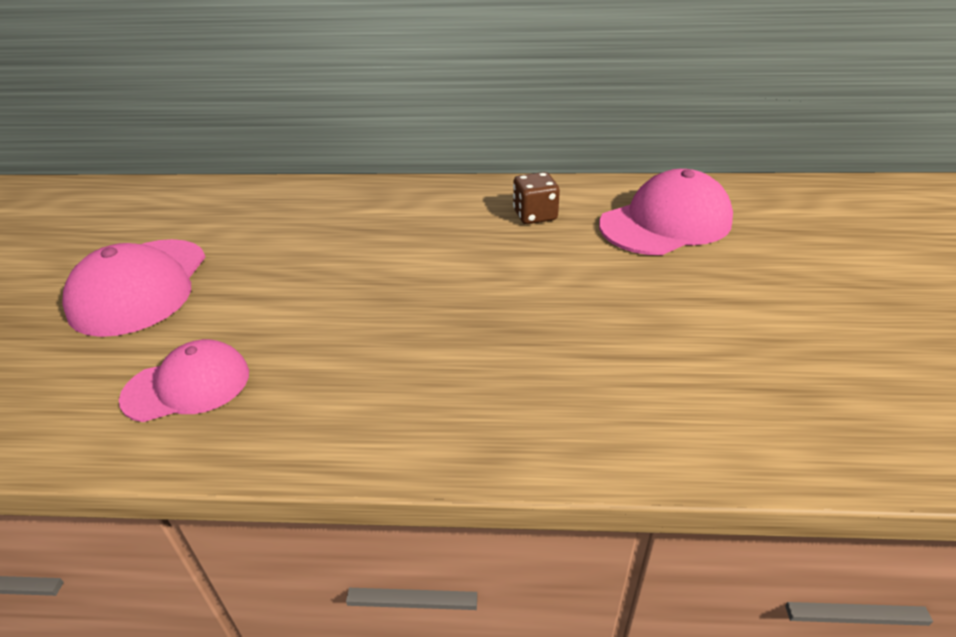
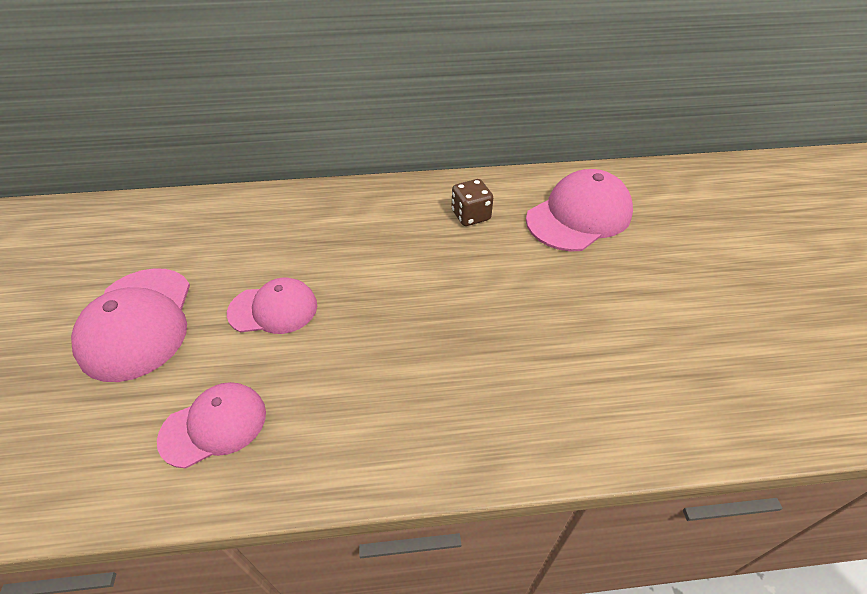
camera: 10 degrees left, 10 degrees up
none -> pink cap [227,278,317,334]

